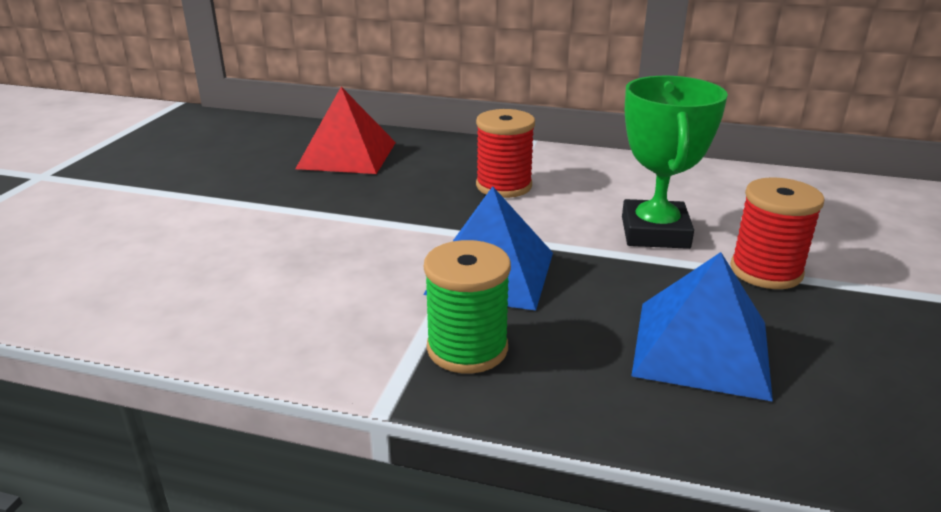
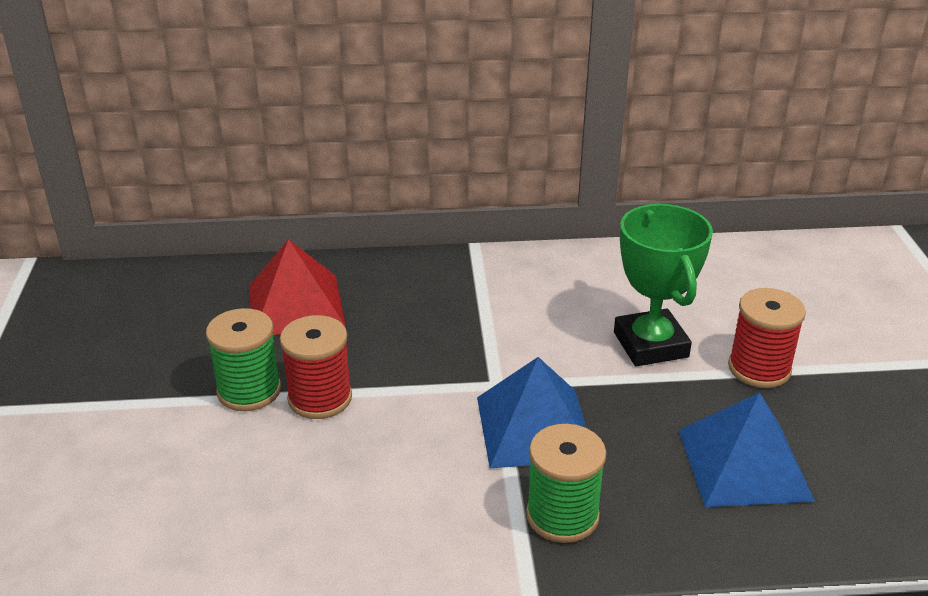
camera: 20 degrees left, 5 degrees up
red spool [476,109,535,198] -> red spool moved to [280,315,352,419]
none -> green spool [206,308,281,411]

